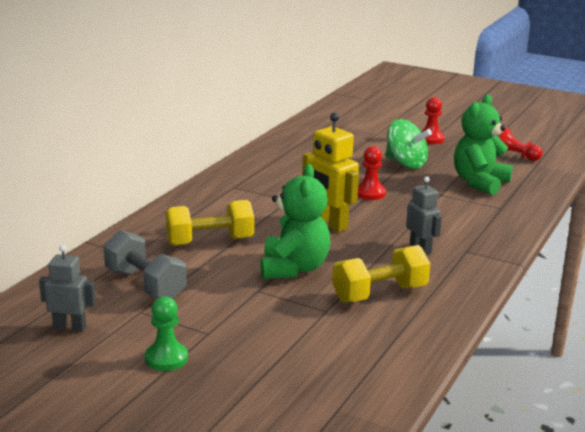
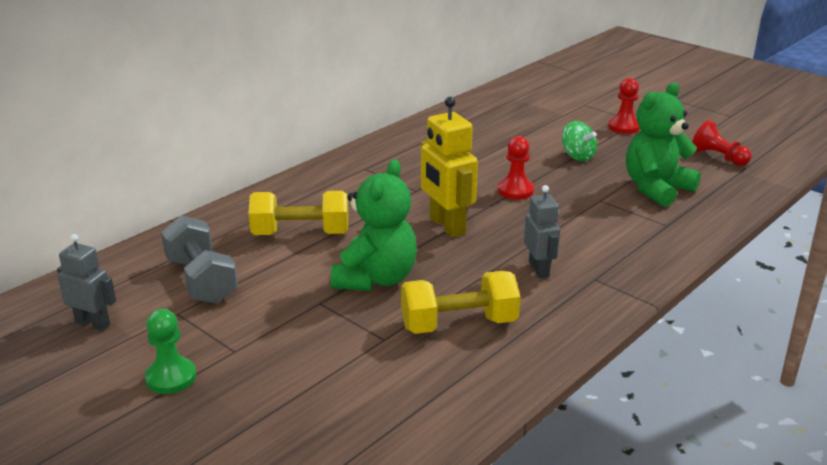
camera: 15 degrees right, 5 degrees up
green spinning top [385,119,432,169] -> green spinning top [562,121,597,161], size x0.67

